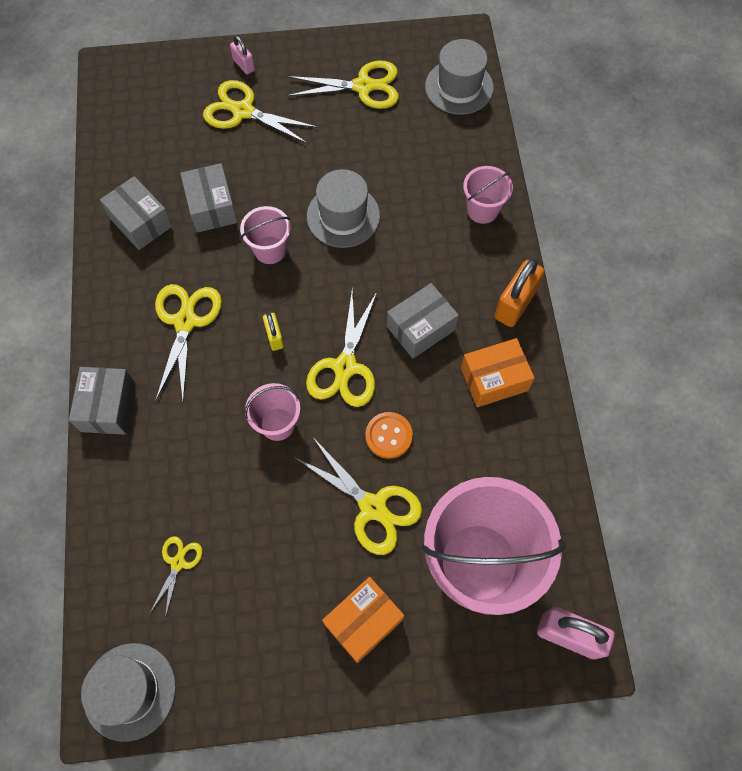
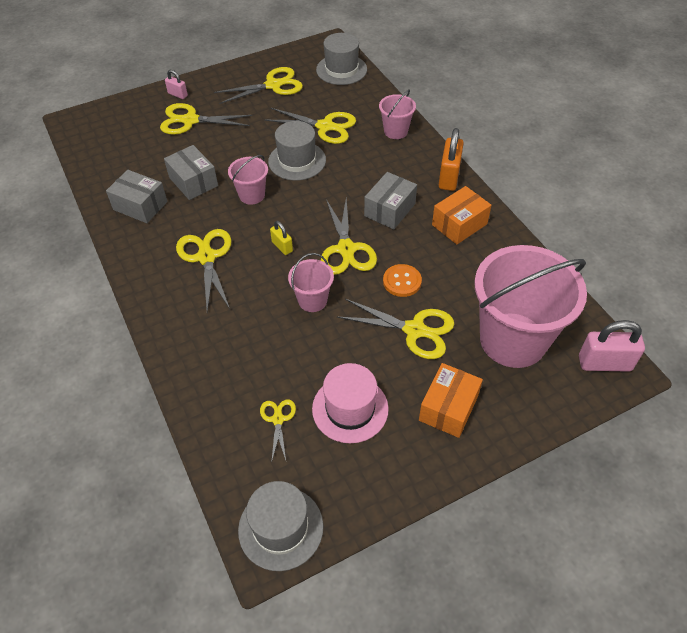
camera: 20 degrees left, 15 degrees down
grey box [69,367,135,435] -> none
none -> yellow scissors [264,108,356,144]
none -> pink hat [312,363,389,443]

